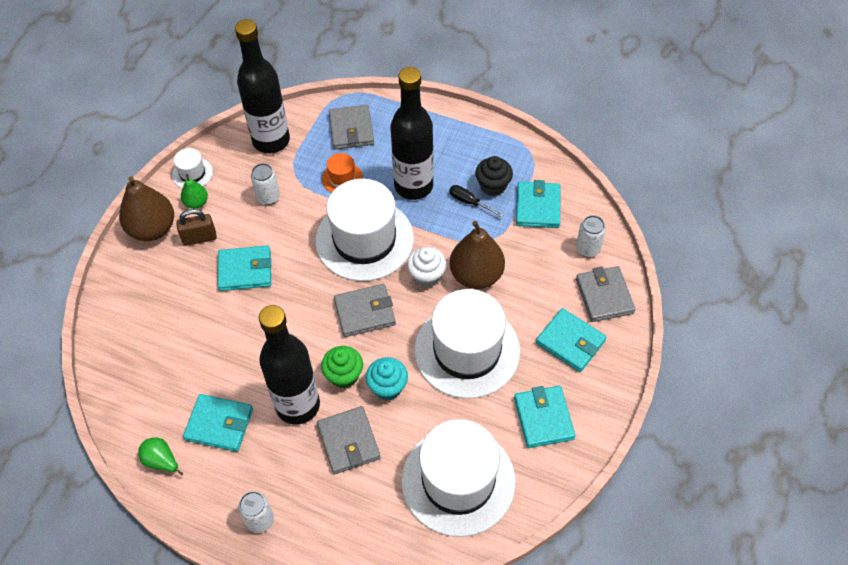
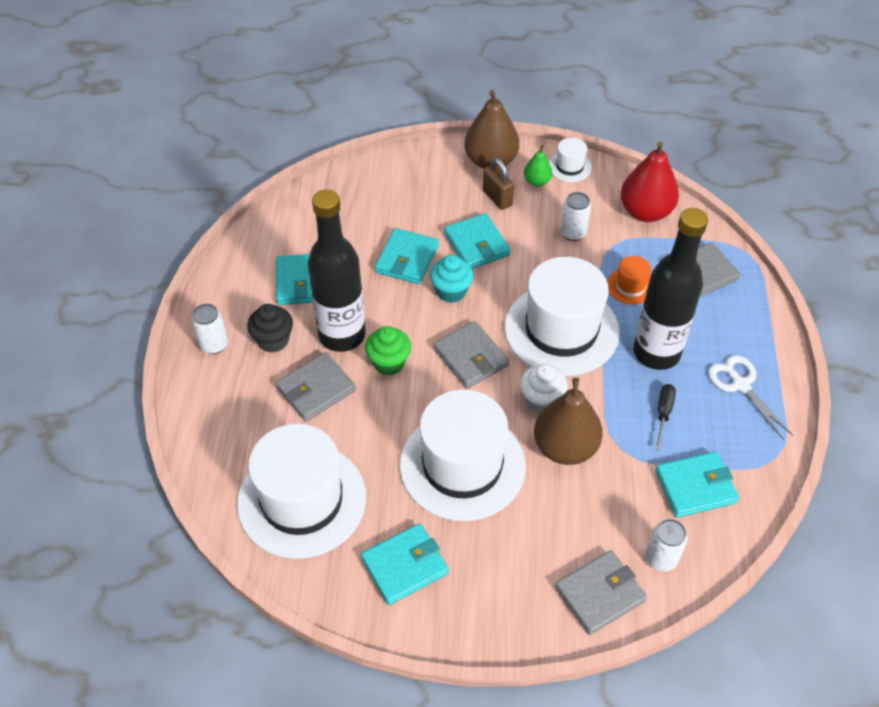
camera: 70 degrees right, 5 degrees down
green pear [138,438,184,475] -> none
black bottle [235,19,290,153] -> red pear [620,142,679,222]
turquoise cupcake [366,357,408,400] -> turquoise cupcake moved to [430,255,473,303]
black cupcake [475,156,513,196] -> black cupcake moved to [247,304,293,353]
turquoise wallet [536,308,607,372] -> turquoise wallet moved to [375,228,439,284]
none -> white scissors [708,355,793,440]

